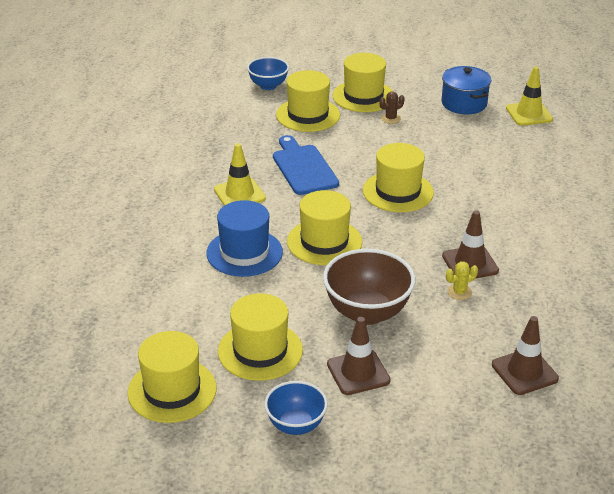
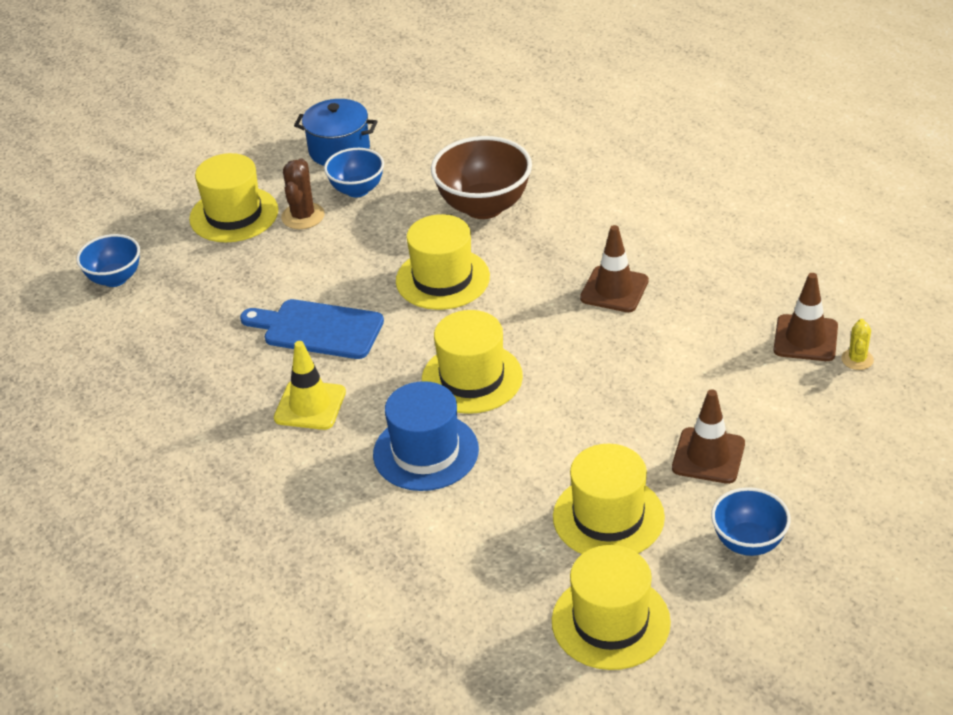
camera: 50 degrees left, 5 degrees up
yellow hat [276,70,340,132] -> none
brown bowl [323,249,415,325] -> brown bowl moved to [431,136,532,219]
brown cactus [379,91,405,124] -> brown cactus [281,159,325,229], size x1.57
yellow cactus [446,261,478,300] -> yellow cactus moved to [841,319,874,370]
yellow traffic cone [506,66,553,126] -> none
none -> blue bowl [324,148,384,197]

